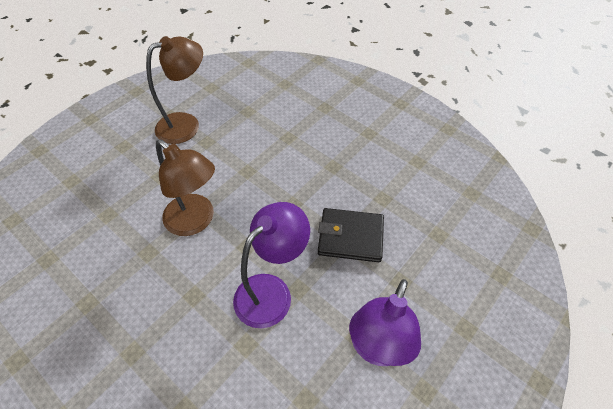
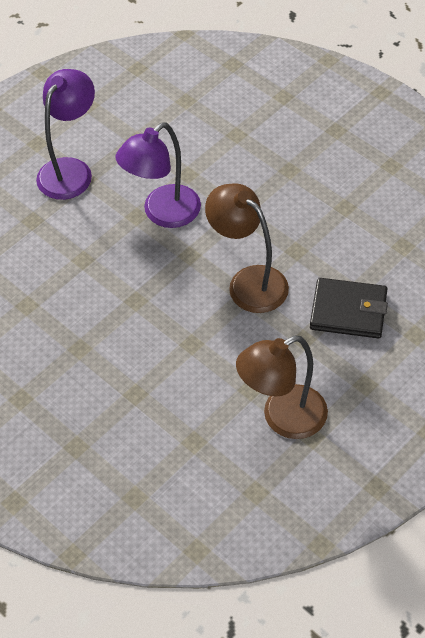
camera: 175 degrees left, 0 degrees up
black wallet [318,208,384,262] -> black wallet moved to [310,278,388,338]

